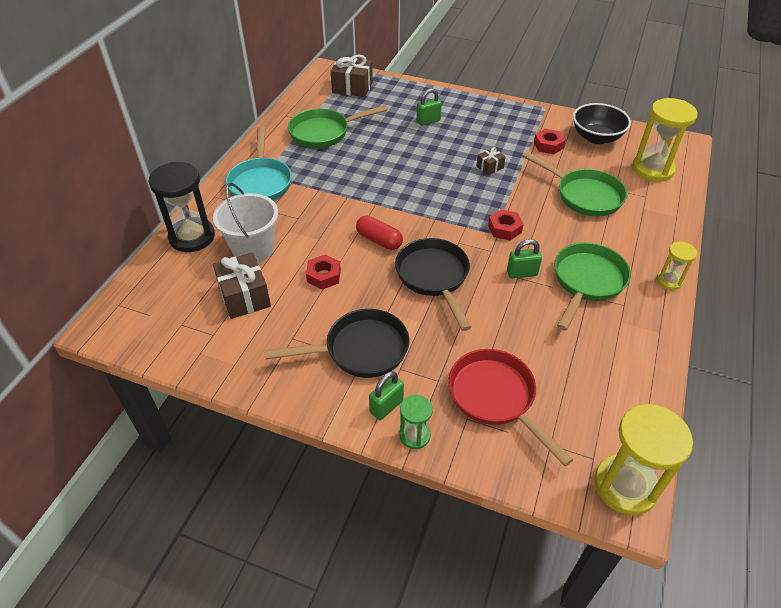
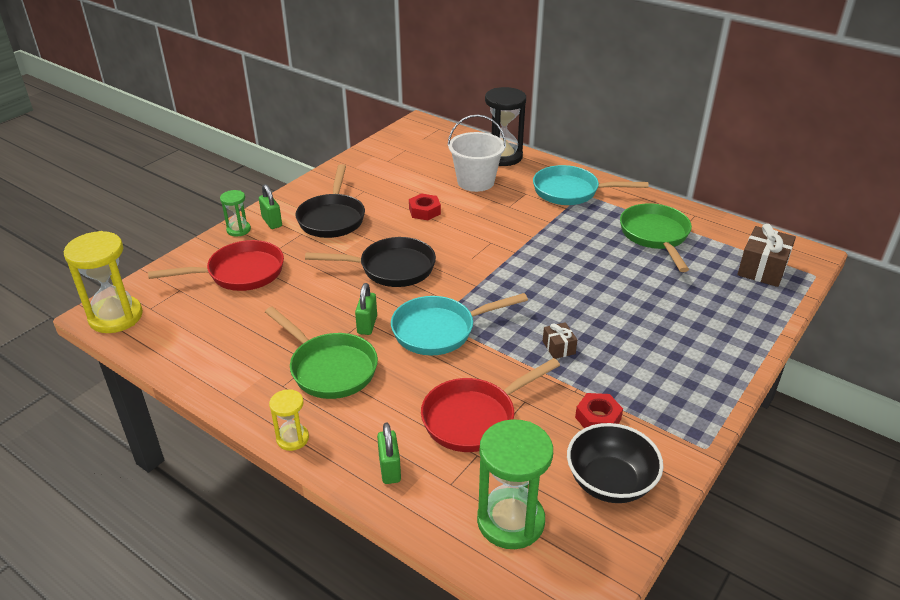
camera: 105 degrees right, 10 degrees down
brown gift [213,252,271,319] -> none
red capsule [356,216,403,250] -> none
green padlock [416,88,442,126] -> green padlock moved to [377,423,401,484]
red nut [488,209,524,241] -> turquoise pan [391,293,528,355]
green pan [522,151,627,216] -> red pan [421,358,560,452]
yellow hourglass [632,98,698,182] -> green hourglass [477,419,553,549]

